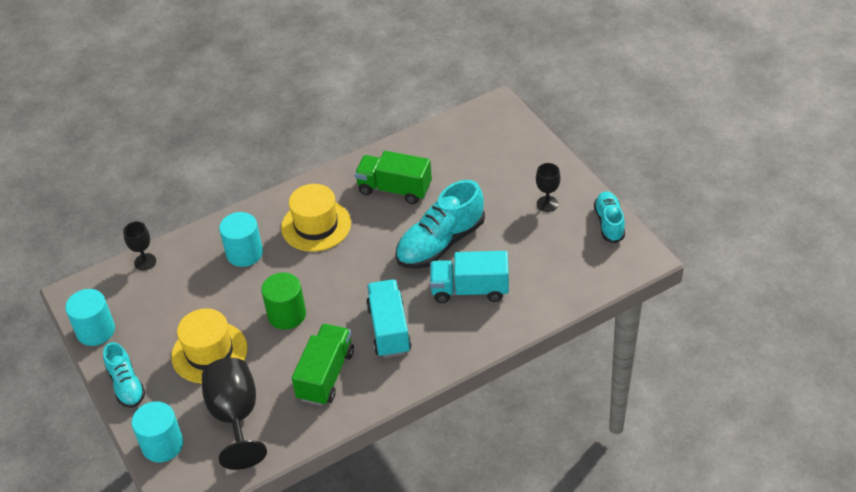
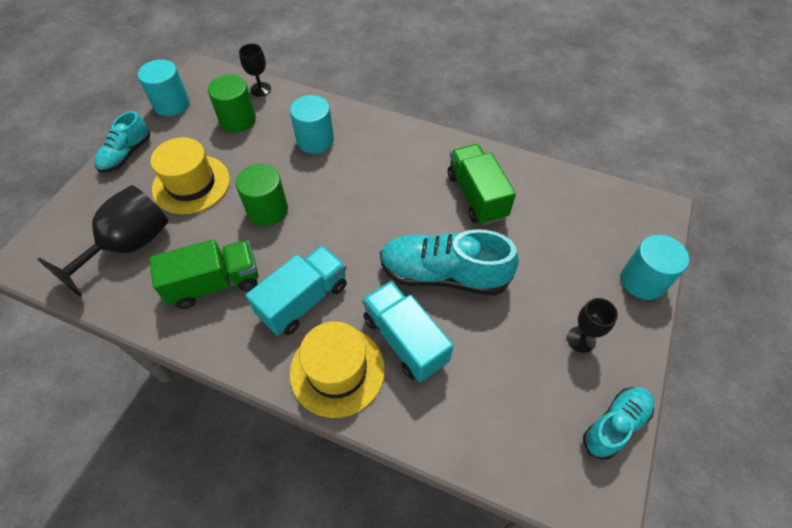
camera: 50 degrees right, 10 degrees up
turquoise cylinder [132,401,183,463] -> turquoise cylinder moved to [621,235,689,300]
yellow hat [281,184,351,252] -> yellow hat moved to [290,322,385,418]
none -> green cylinder [208,75,256,132]

